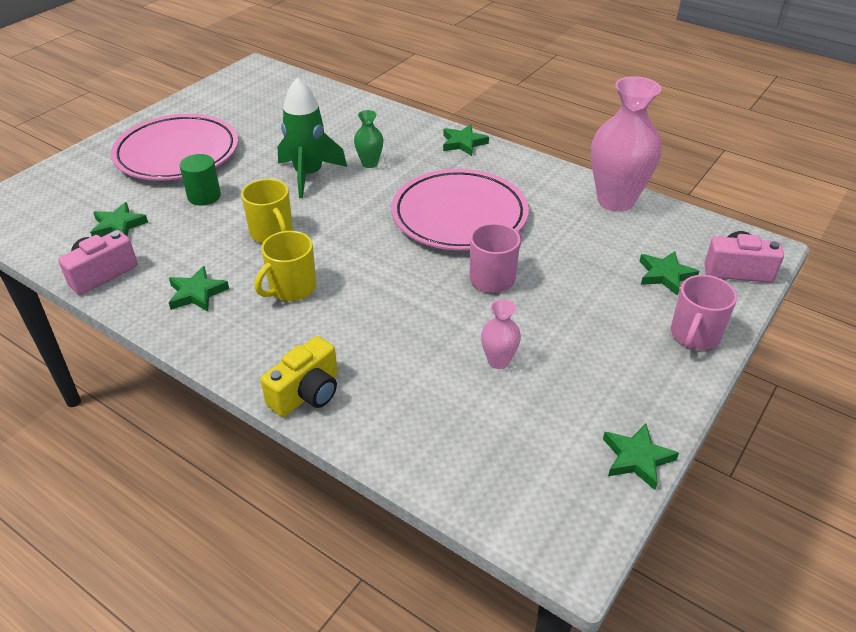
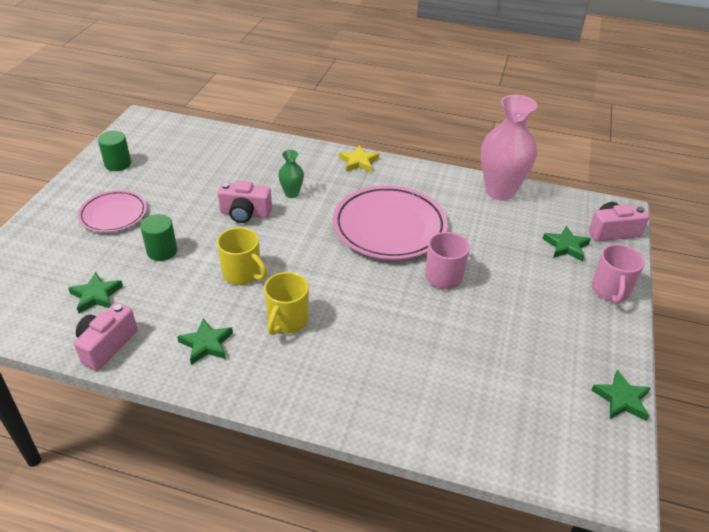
camera: 20 degrees left, 0 degrees up
pink plate [111,114,238,181] -> pink plate [78,190,147,232], size x0.58
yellow camera [261,336,338,417] -> none
green rocket [278,77,347,198] -> pink camera [218,181,272,223]
green star [443,124,489,156] -> yellow star [339,145,379,173]
pink vase [481,299,521,369] -> none
none -> green cylinder [98,131,131,171]

